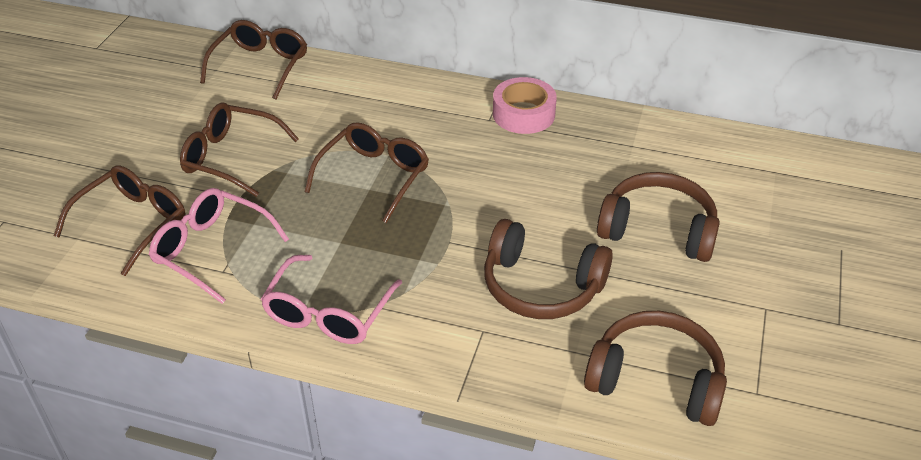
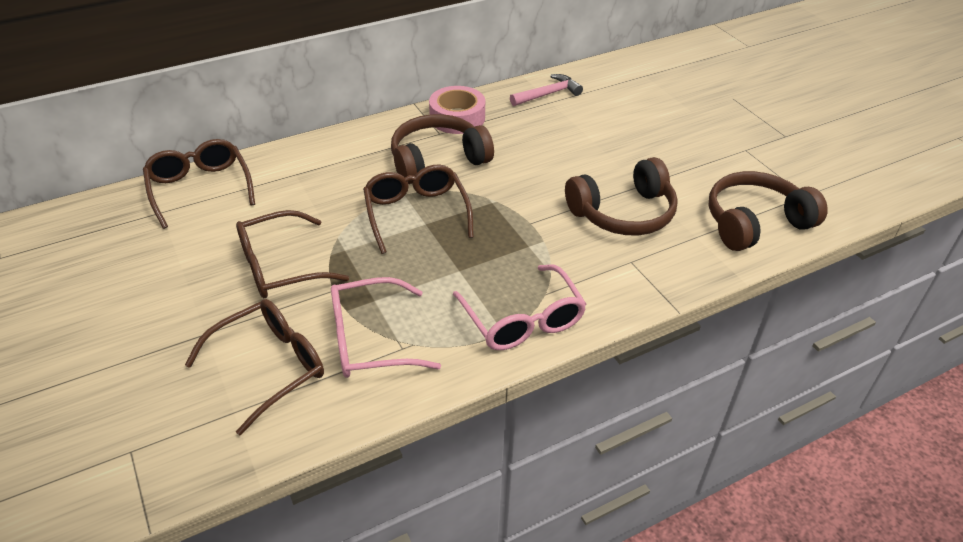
camera: 45 degrees left, 0 degrees up
brown glasses [54,165,186,276] -> brown glasses turned 60 degrees clockwise [185,299,324,435]
brown headphones [597,172,720,262] -> brown headphones moved to [391,114,494,184]
none -> pink hammer [510,74,583,106]

